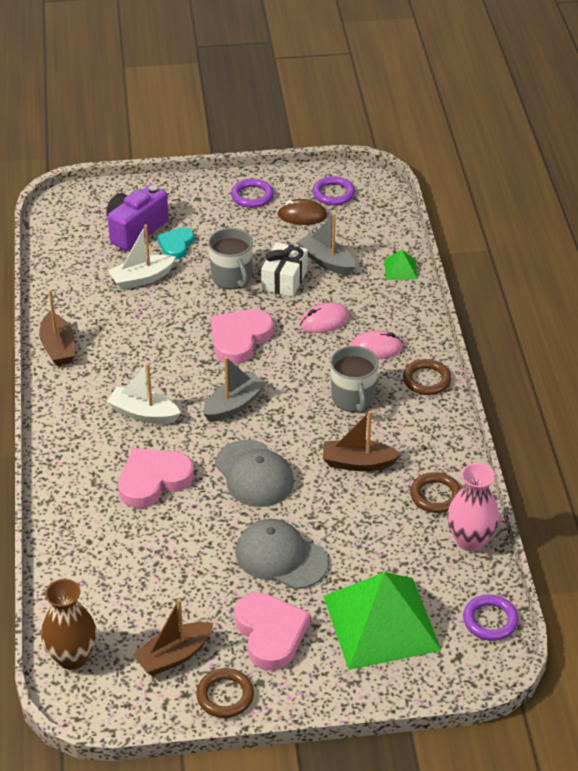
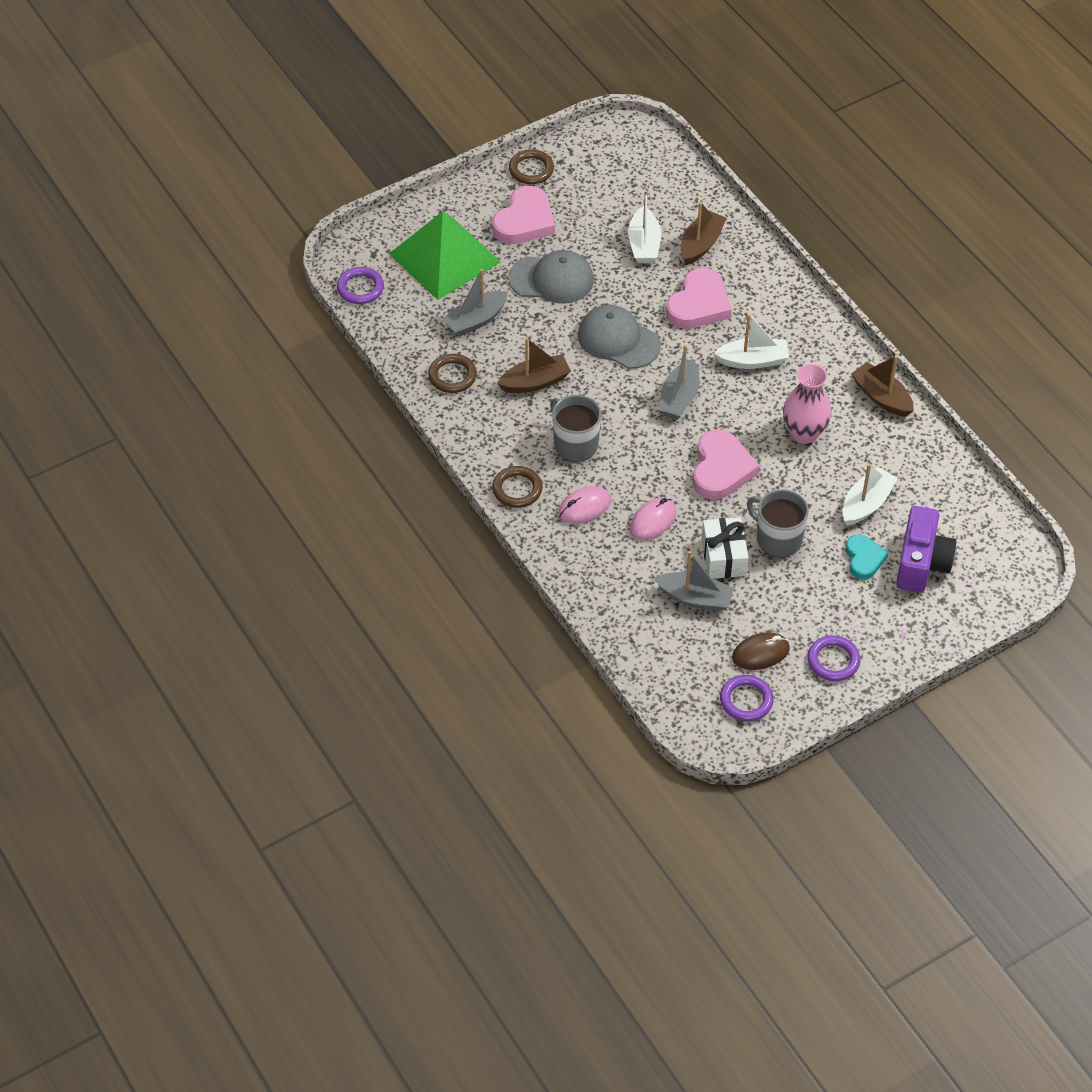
camera: 155 degrees right, 10 degrees up
brown vase [41,579,97,670] -> none
brown boat [133,599,213,676] -> brown boat moved to [680,202,727,265]
pink heart [235,592,310,671] -> pink heart turned 105 degrees counterclockwise [492,186,555,244]
green pyramid [384,250,418,280] -> none
pink vase [447,463,499,552] -> pink vase moved to [783,364,831,444]
none -> grey boat [442,269,508,337]
none -> white boat [628,190,661,263]

